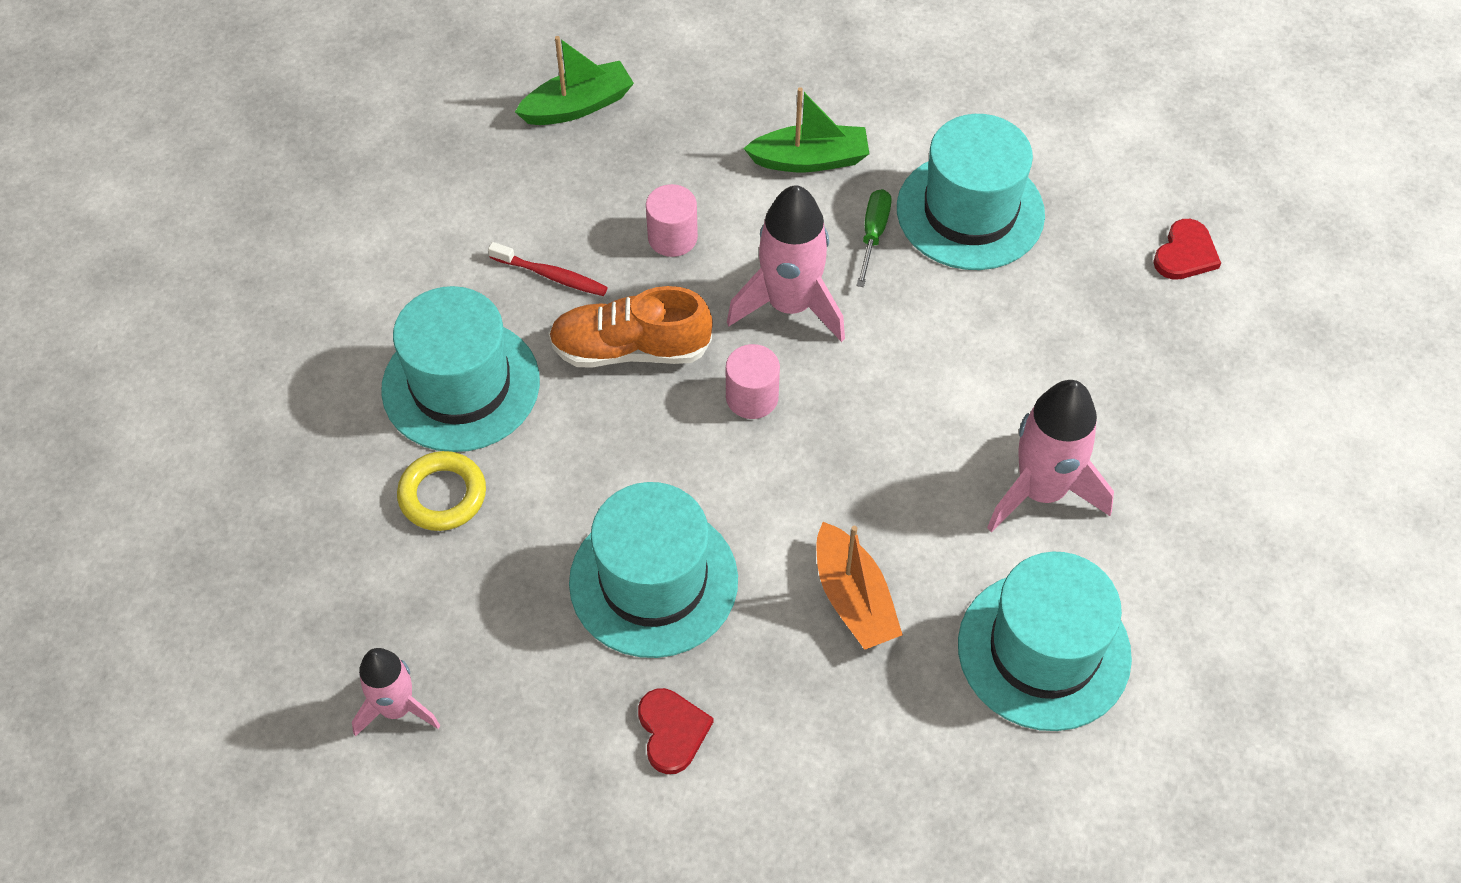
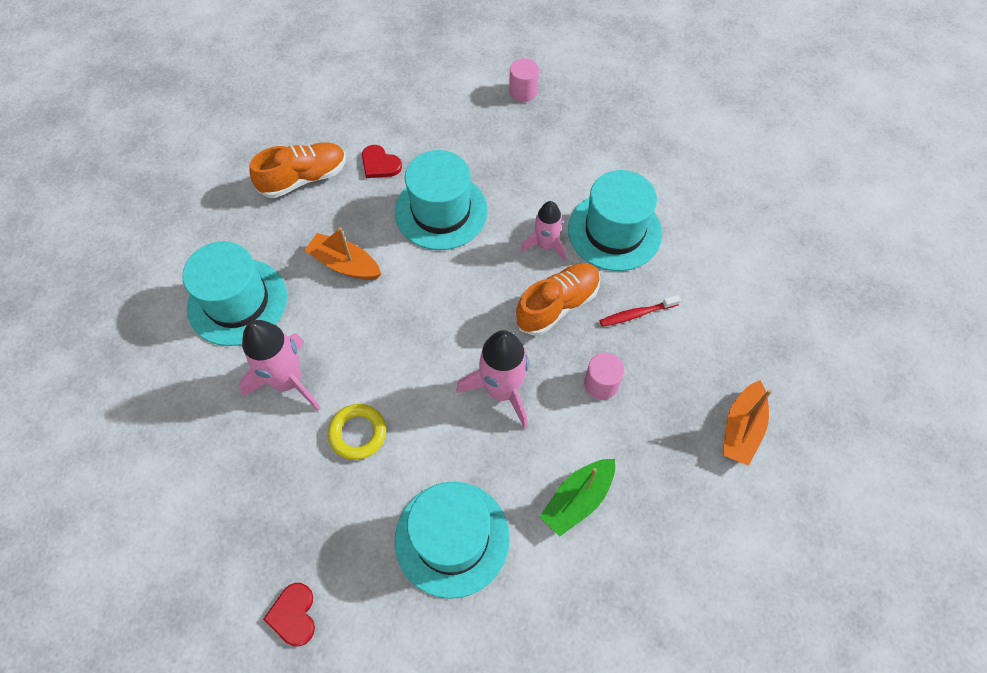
camera: 140 degrees right, 5 degrees up
pink rocket [352,648,440,737] -> pink rocket moved to [521,201,566,262]
yellow ring [397,451,486,531] -> yellow ring moved to [328,404,386,460]
green boat [515,36,634,125] -> orange boat [723,380,772,466]
pink cylinder [726,344,780,419] -> pink cylinder moved to [509,58,539,102]
green screwdriver [856,189,892,287] -> none
none -> orange shoe [249,142,346,198]

